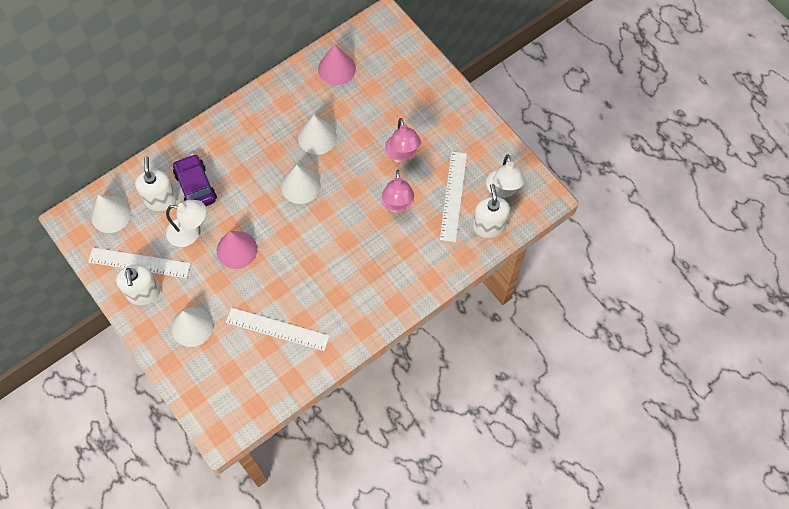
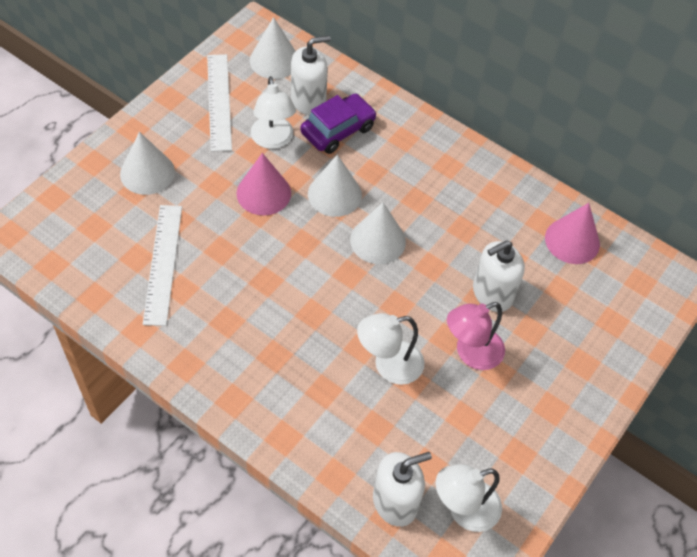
camera: 70 degrees right, 10 degrees down
white soap dispenser [116,264,160,305] -> white soap dispenser moved to [473,240,525,312]
white cone [298,115,337,155] -> white cone moved to [308,154,362,217]
pink lamp [381,170,414,213] -> white lamp [357,313,424,385]
white ruler [440,152,467,242] -> none

